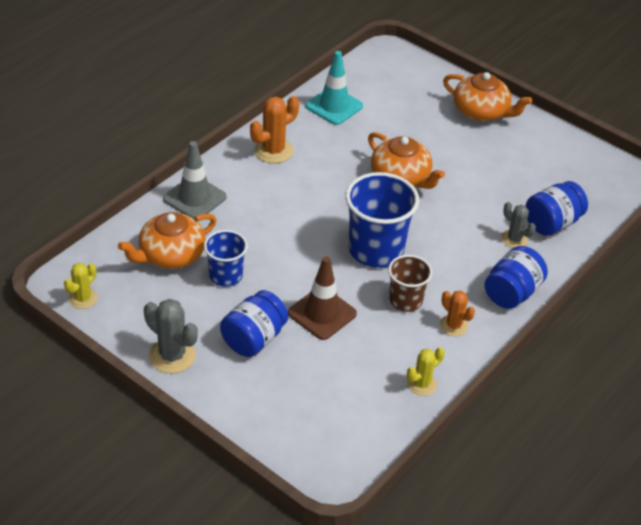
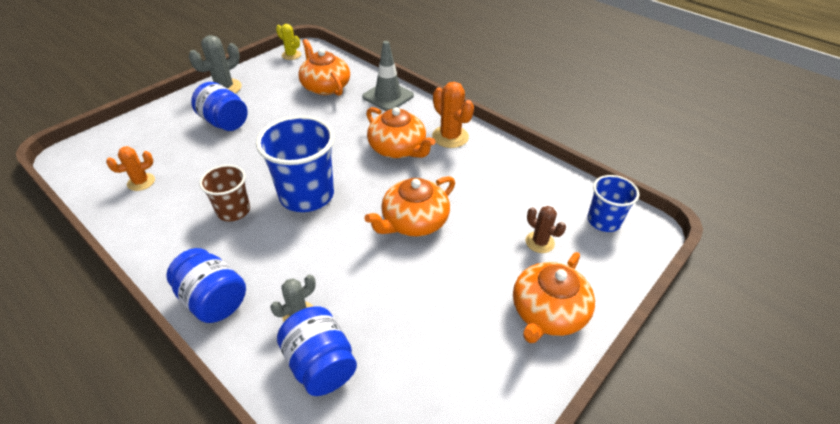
camera: 95 degrees right, 0 degrees up
blue cup [204,230,248,287] -> blue cup moved to [587,175,640,232]
brown traffic cone [288,257,357,340] -> none
turquoise traffic cone [306,51,363,125] -> none
yellow cactus [407,347,445,396] -> none
orange cactus [440,291,475,336] -> orange cactus moved to [106,146,155,191]
none -> orange teapot [366,107,435,158]
none -> brown cactus [526,206,566,253]

